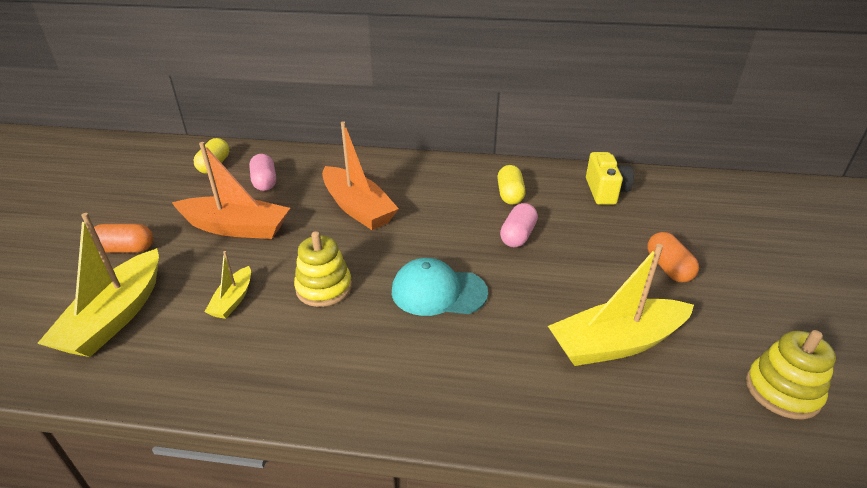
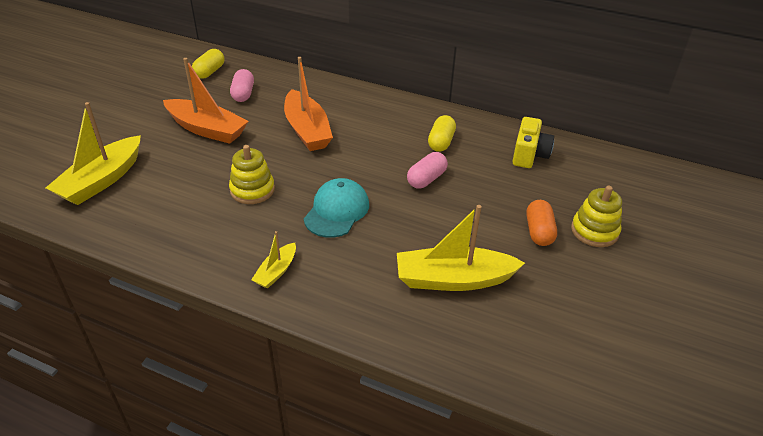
camera: 15 degrees right, 5 degrees up
orange capsule [94,224,153,253] -> none
yellow boat [205,251,251,319] -> yellow boat moved to [251,231,296,289]
turquoise cap [392,258,488,316] -> turquoise cap turned 90 degrees clockwise [304,178,369,238]
yellow stacking toy [746,330,836,420] -> yellow stacking toy moved to [571,186,622,247]

